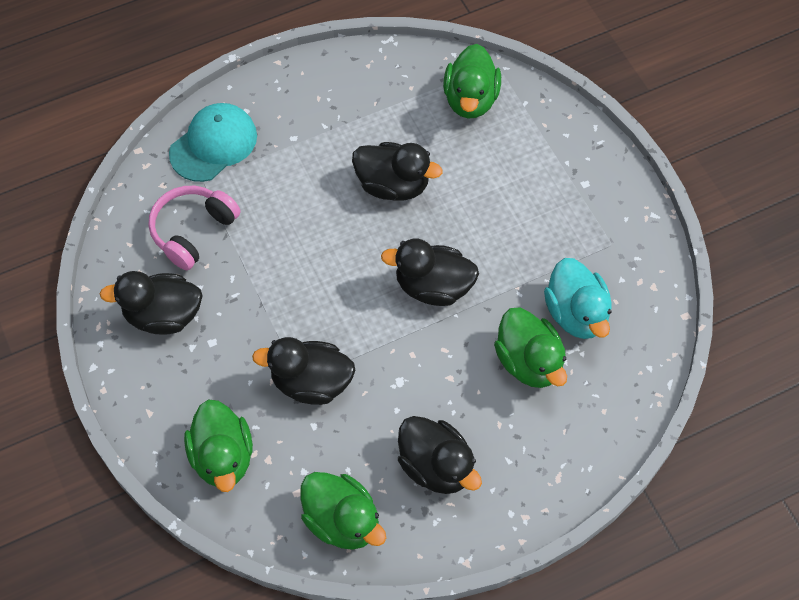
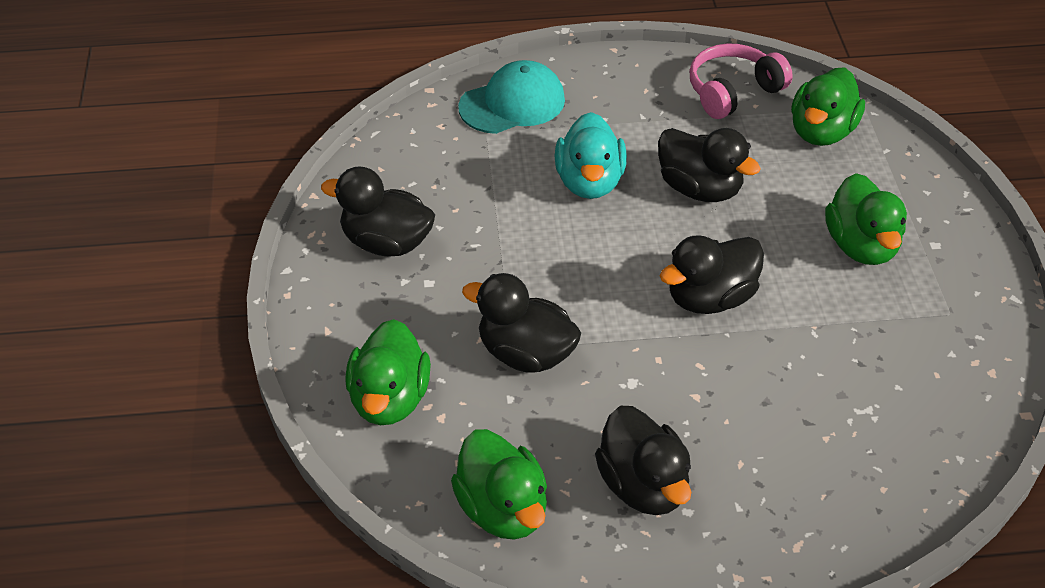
camera: 20 degrees right, 15 degrees down
pink headphones [148,186,241,270] -> pink headphones moved to [690,43,793,119]
black duck [381,239,479,306] -> black duck turned 60 degrees counterclockwise [660,235,764,314]
green duck [494,307,567,388] -> green duck moved to [825,173,907,265]
turquoise duck [544,258,612,339] -> turquoise duck moved to [555,112,627,199]

